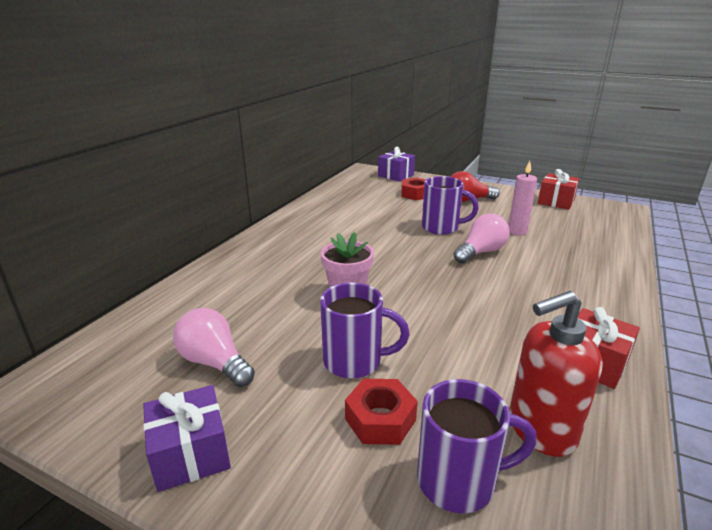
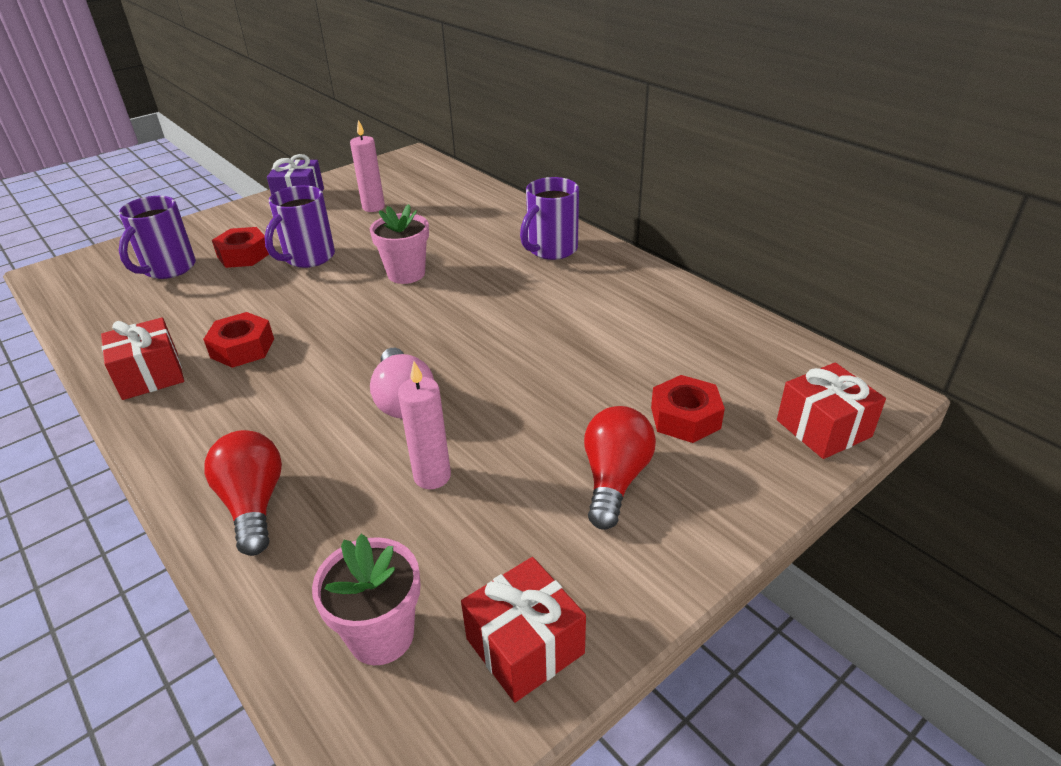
camera: 115 degrees right, 10 degrees up
pink light bulb [173,308,255,387] -> pink candle [350,120,385,212]
purple gift [378,147,415,182] -> red gift [777,363,886,459]
purple mug [422,176,479,235] -> purple mug moved to [520,177,579,260]
red soap dispenser [509,291,603,457] -> none
none -> red nut [203,312,274,368]
none -> red light bulb [204,430,282,556]
none -> pink flower pot [312,534,421,665]

